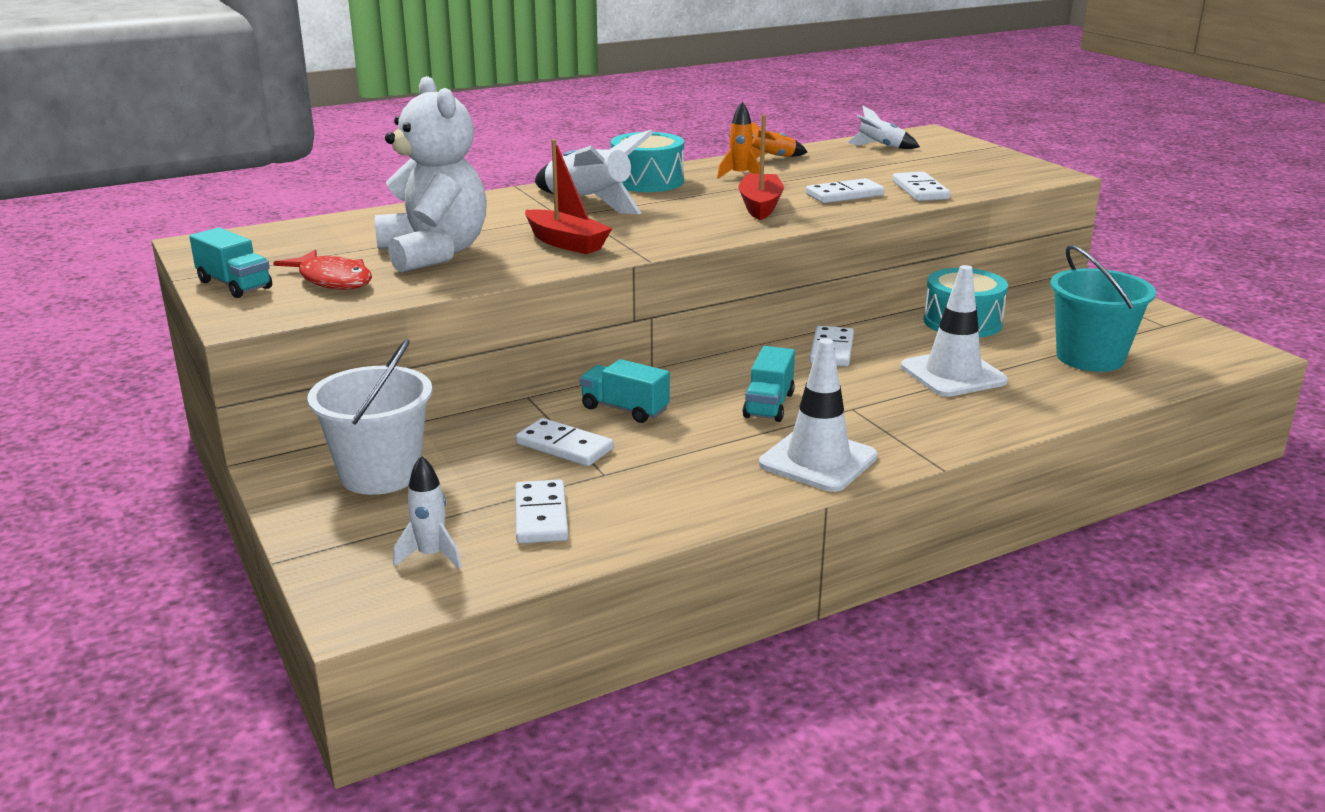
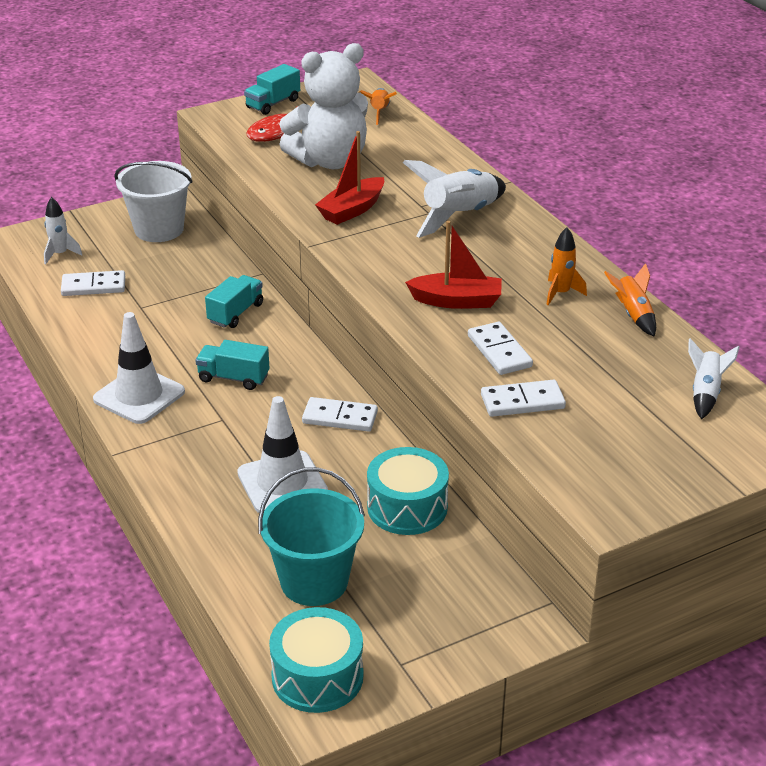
camera: 90 degrees right, 10 degrees up
white domino [516,418,614,466] -> none
turquoise drum [611,132,684,192] -> turquoise drum moved to [269,607,364,713]
none -> orange rocket [359,88,397,125]

